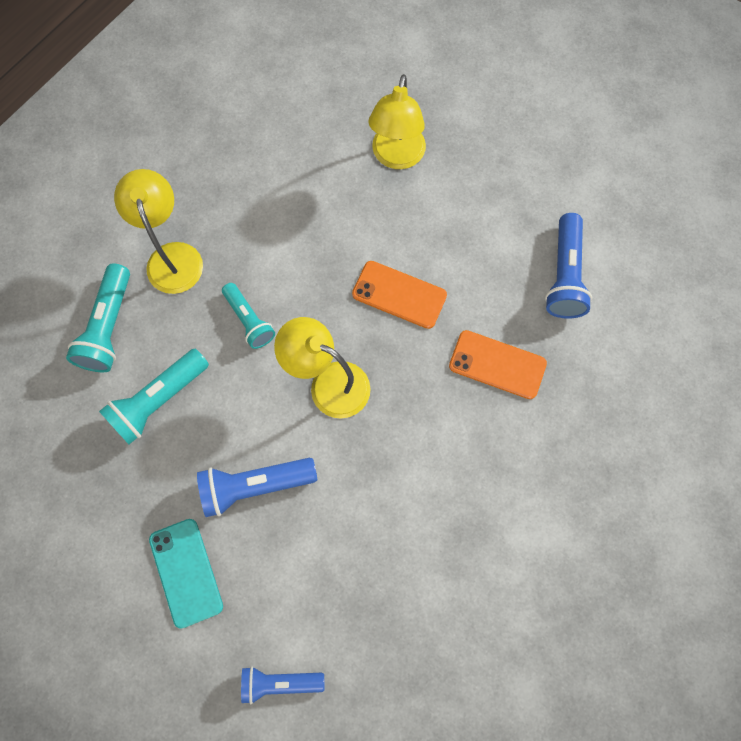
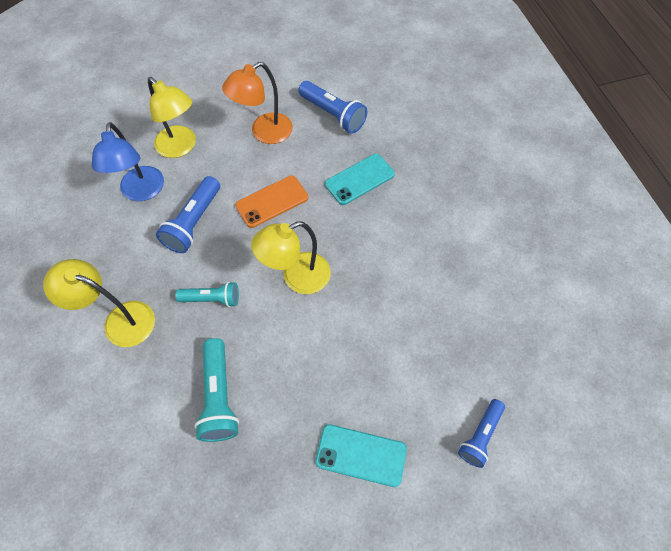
camera: 55 degrees left, 10 degrees down
turquoise flashlight [66,263,130,372] -> none
blue flashlight [197,458,317,517] -> blue flashlight moved to [156,176,220,253]
orange phone [449,330,547,399] -> turquoise phone [325,154,395,205]
none -> blue lamp [92,122,164,201]
none -> orange lamp [222,62,293,144]

